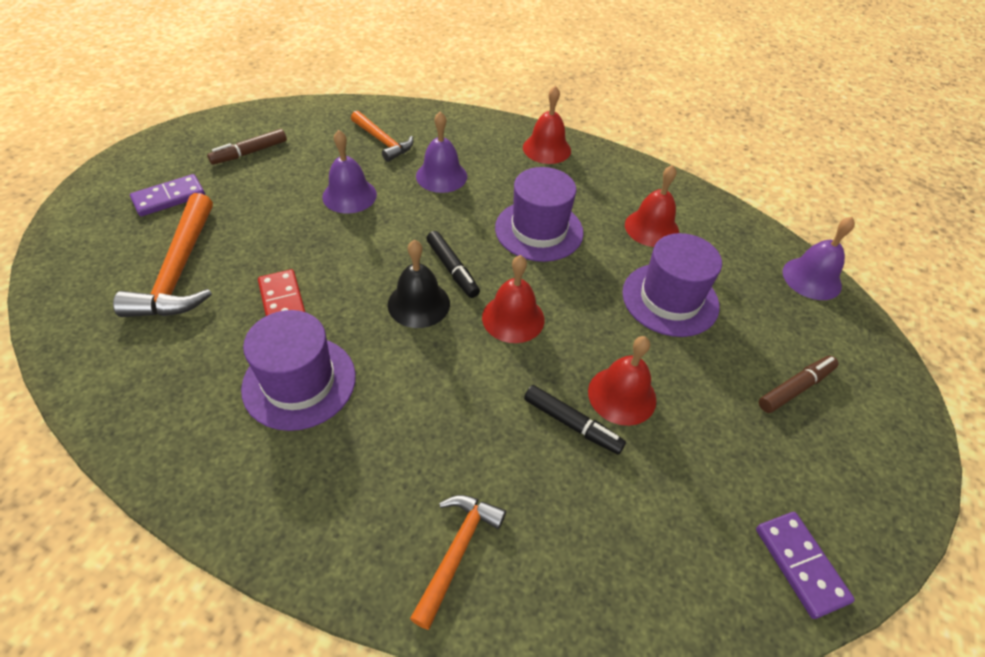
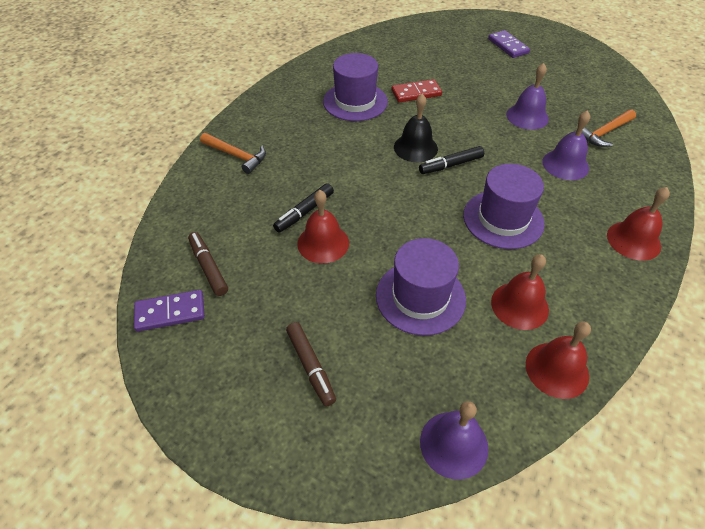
camera: 100 degrees right, 0 degrees up
orange hammer [113,193,213,317] -> none
brown marker [207,129,287,165] -> brown marker moved to [188,232,228,296]
red bell [482,255,544,343] -> red bell moved to [526,322,591,399]

